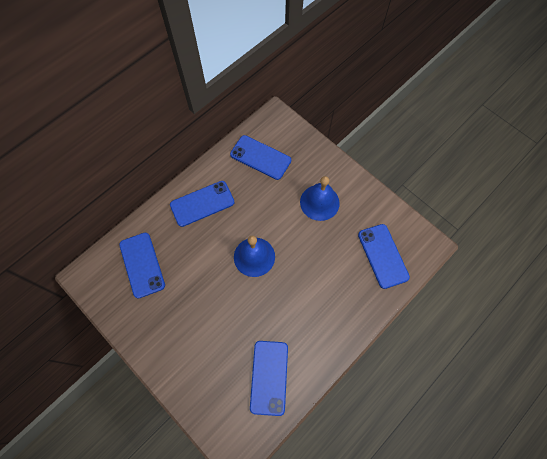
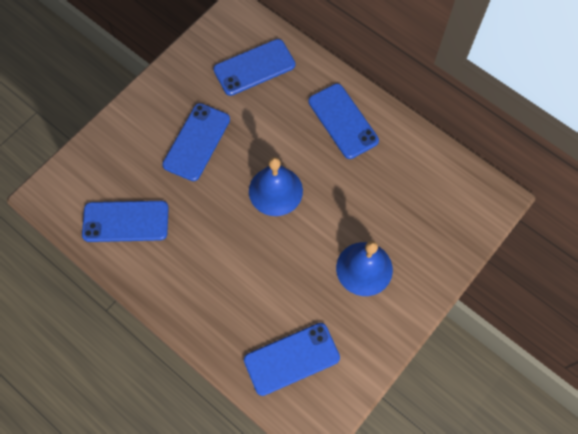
camera: 85 degrees right, 0 degrees up
blue phone [230,135,291,180] -> blue phone moved to [162,103,230,181]

